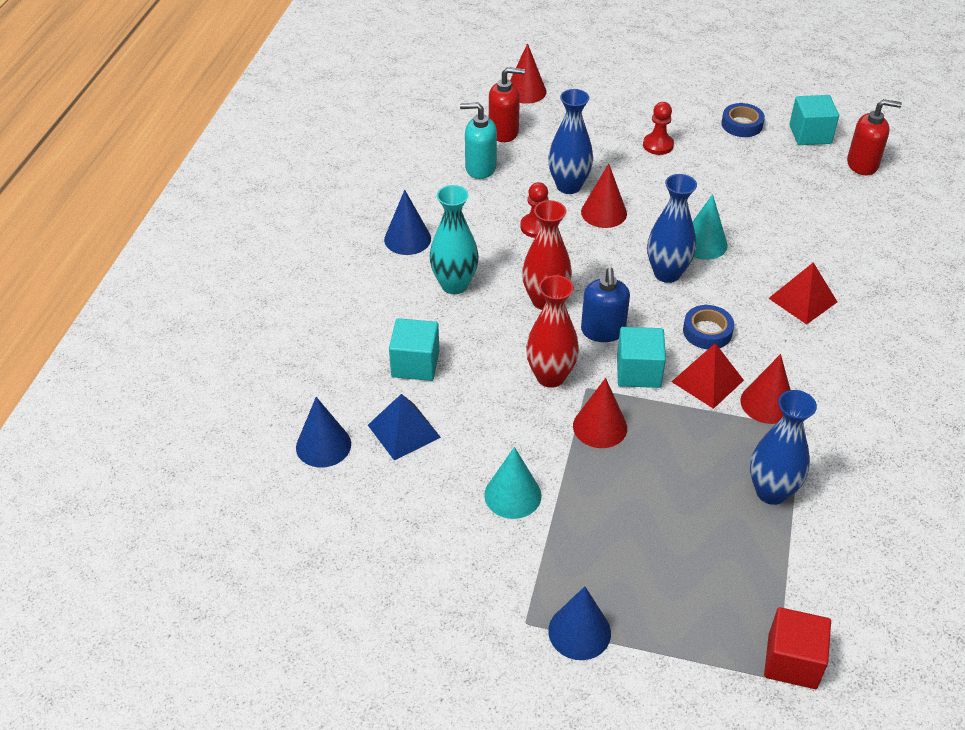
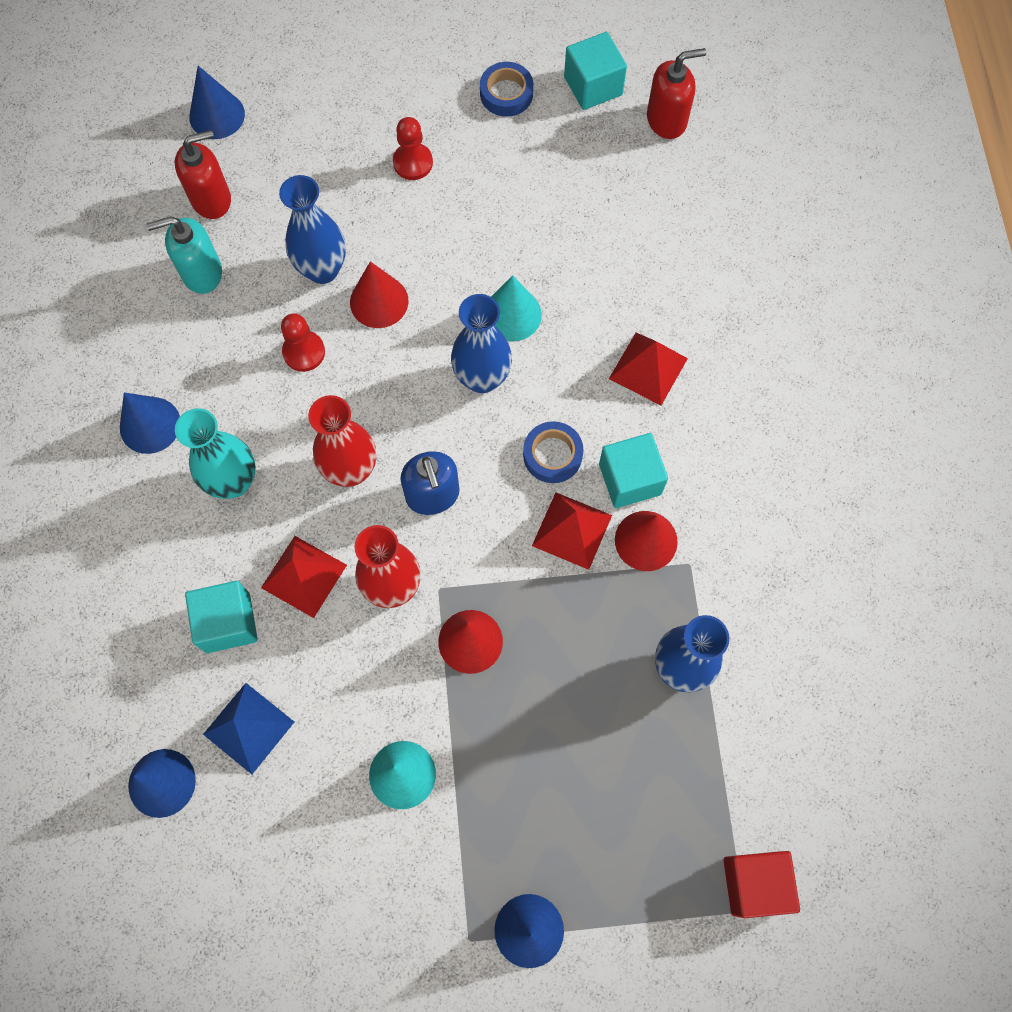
camera: 20 degrees left, 25 degrees up
red cone [510,43,546,104] -> blue cone [189,66,245,139]
turquoise cube [617,327,666,388] -> turquoise cube moved to [599,433,668,508]
none -> red pyramid [261,536,347,618]

